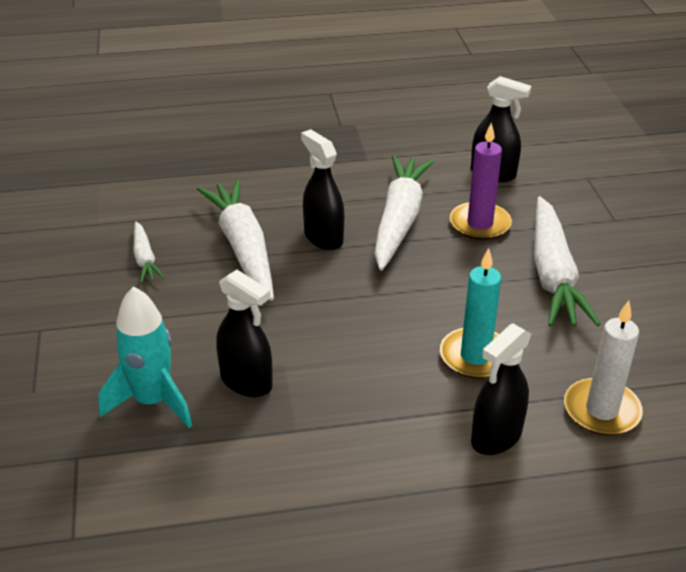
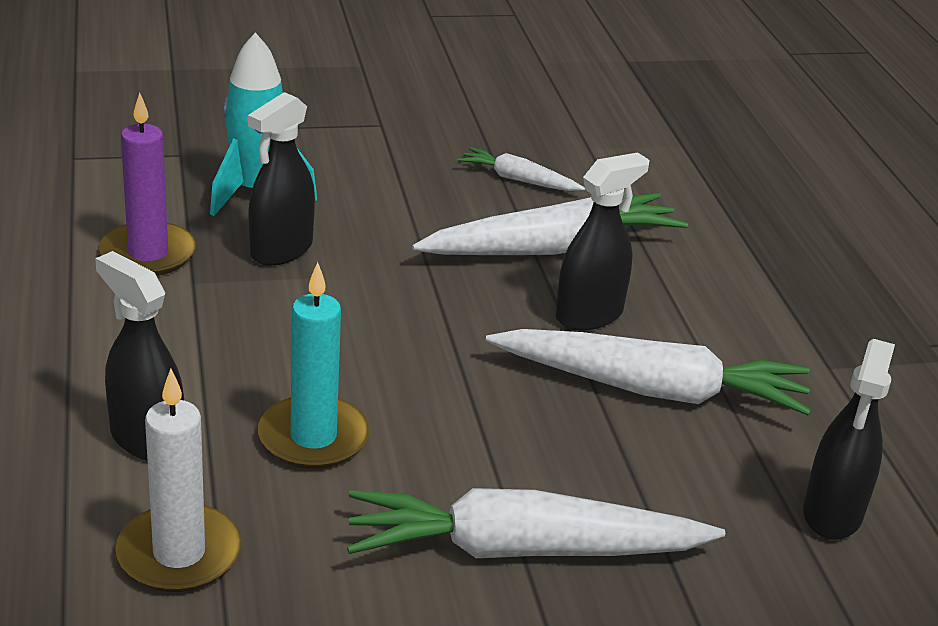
camera: 85 degrees right, 5 degrees down
white carrot [133,222,165,283] -> white carrot turned 45 degrees clockwise [458,147,585,191]
purple candle [450,122,512,240] -> purple candle moved to [99,93,196,276]

